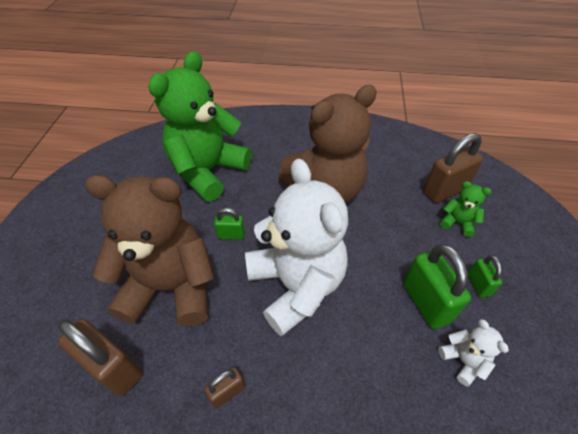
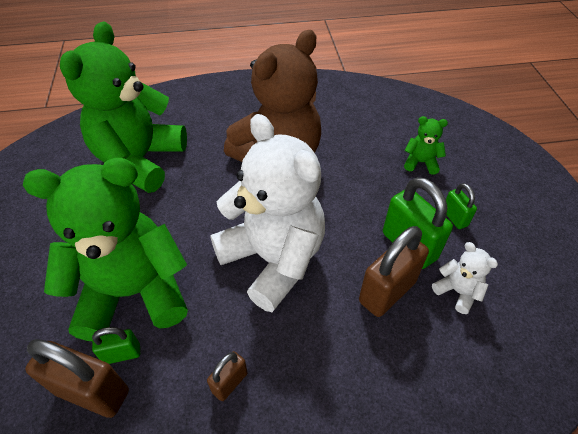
camera: 15 degrees left, 0 degrees up
brown teddy bear [84,175,214,327] -> green teddy bear [23,158,188,341]
green padlock [214,208,245,239] -> green padlock moved to [92,327,140,364]
brown padlock [423,133,483,203] -> brown padlock moved to [359,226,429,317]

